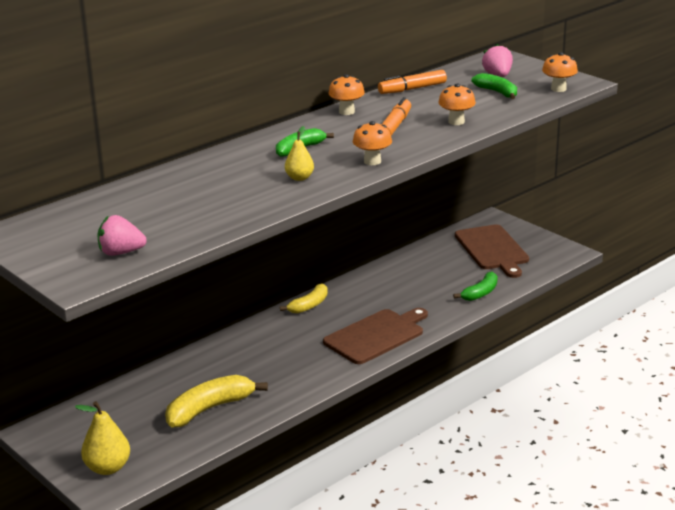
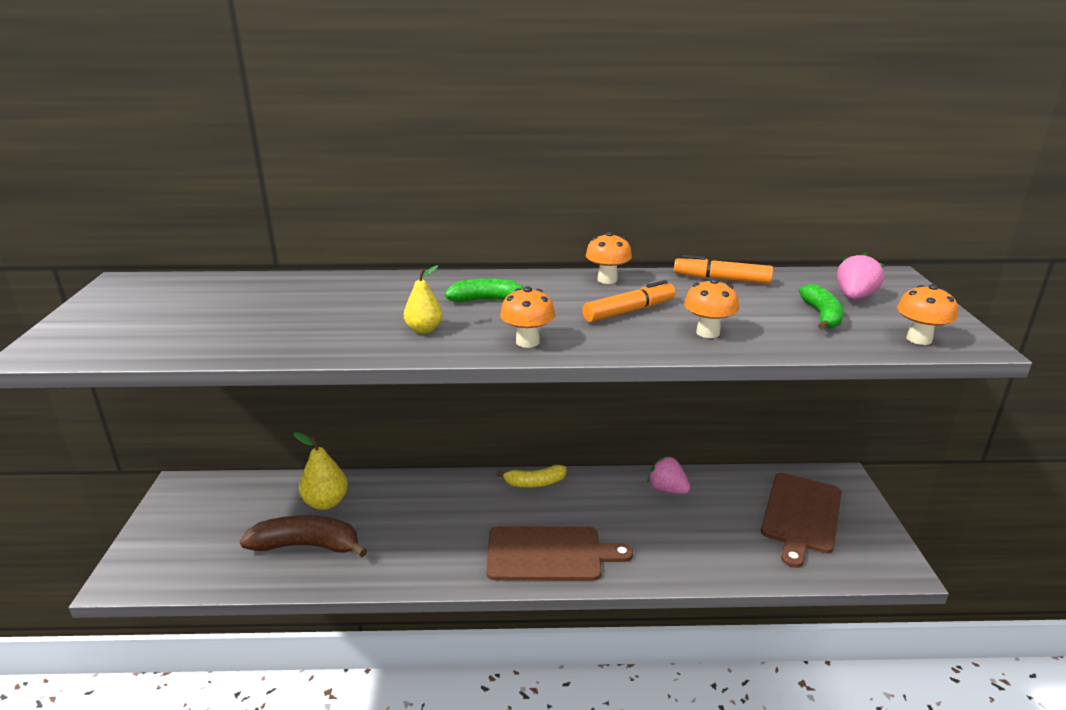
camera: 40 degrees right, 0 degrees up
yellow pear [75,401,130,475] -> yellow pear moved to [294,432,348,510]
pink strawberry [97,215,147,256] -> pink strawberry moved to [648,456,691,494]
yellow banana [165,375,268,427] -> brown banana [240,515,367,557]
green banana [453,272,498,301] -> none

